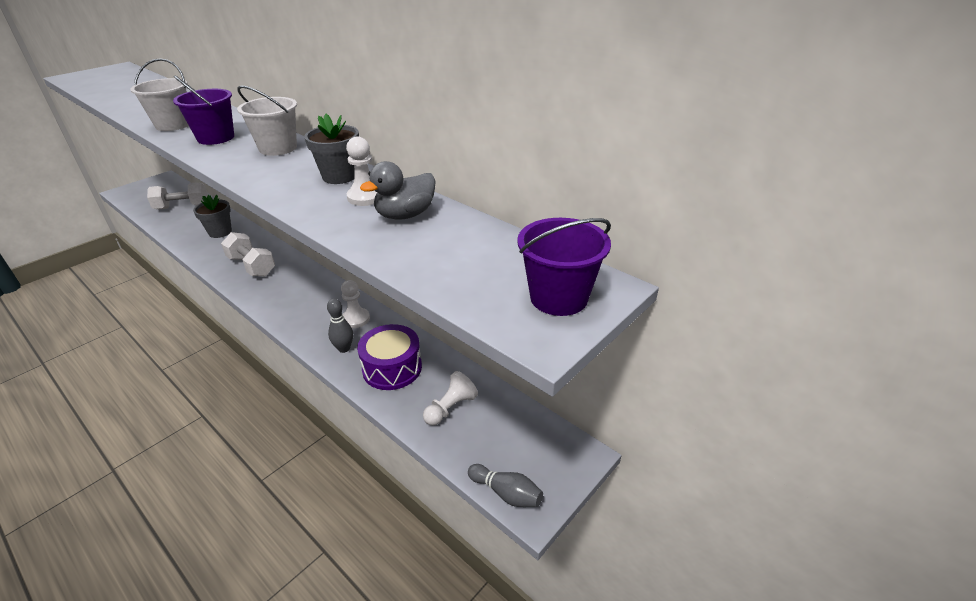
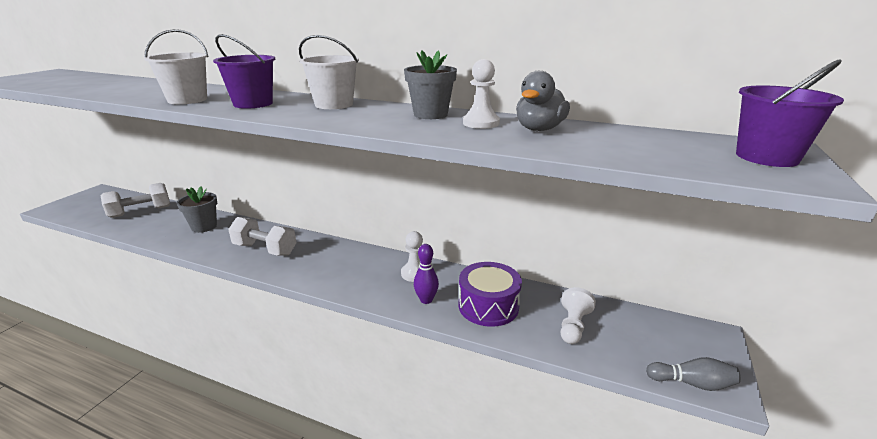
camera: 20 degrees left, 10 degrees down
grey bowling pin [327,299,353,353] -> purple bowling pin [414,244,439,304]

